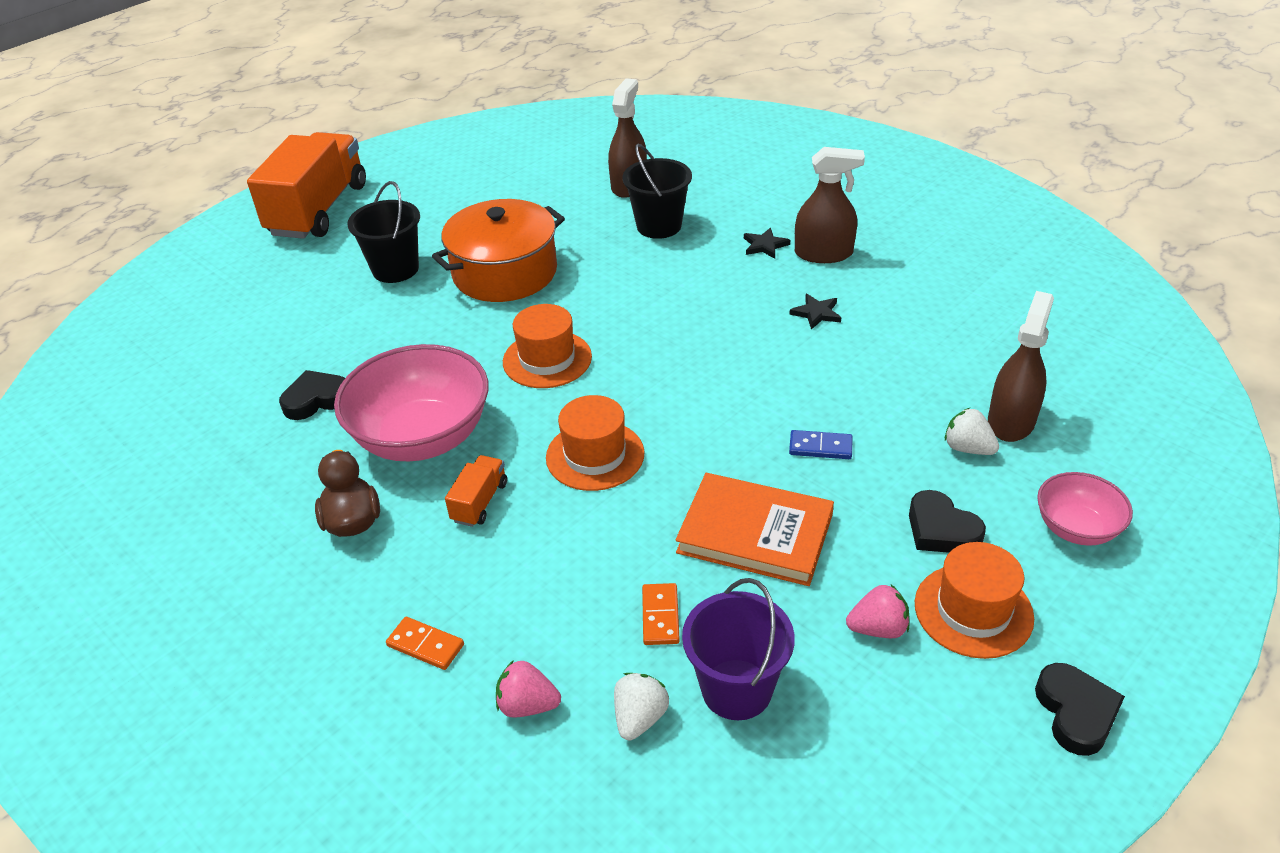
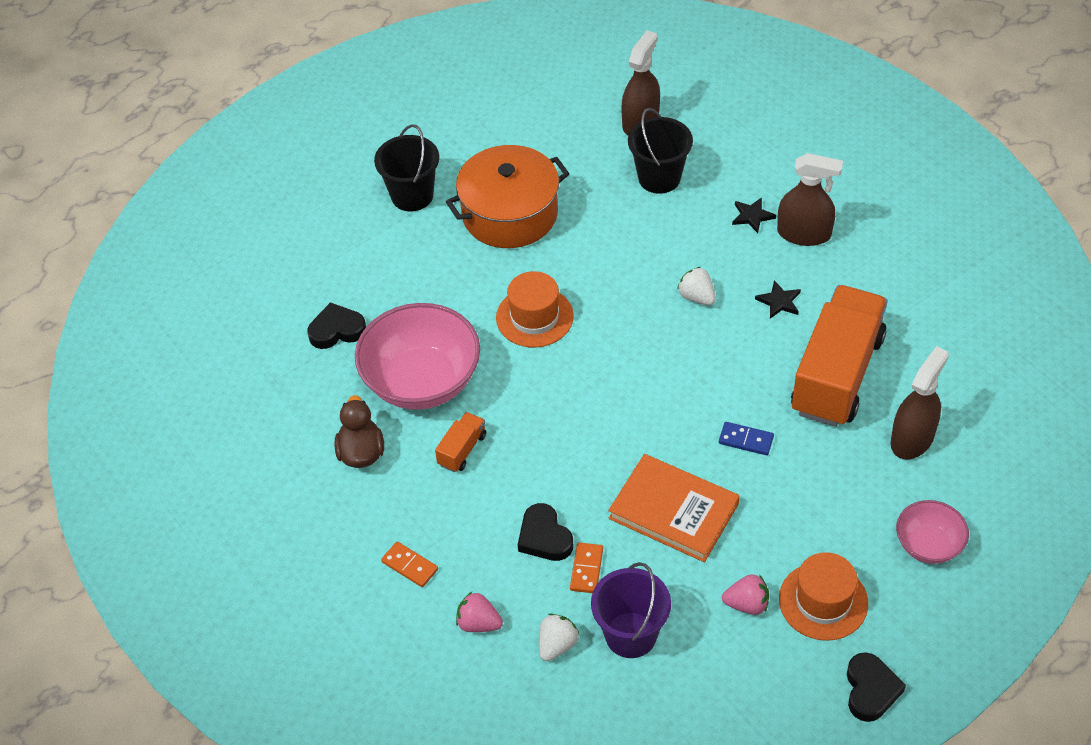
camera: 10 degrees right, 10 degrees up
orange truck [247,132,366,239] -> orange truck moved to [791,285,888,427]
orange hat [546,395,644,491] -> none
black heart [909,490,986,553] -> black heart moved to [518,503,573,561]
white strawberry [945,408,999,455] -> white strawberry moved to [677,267,716,305]

